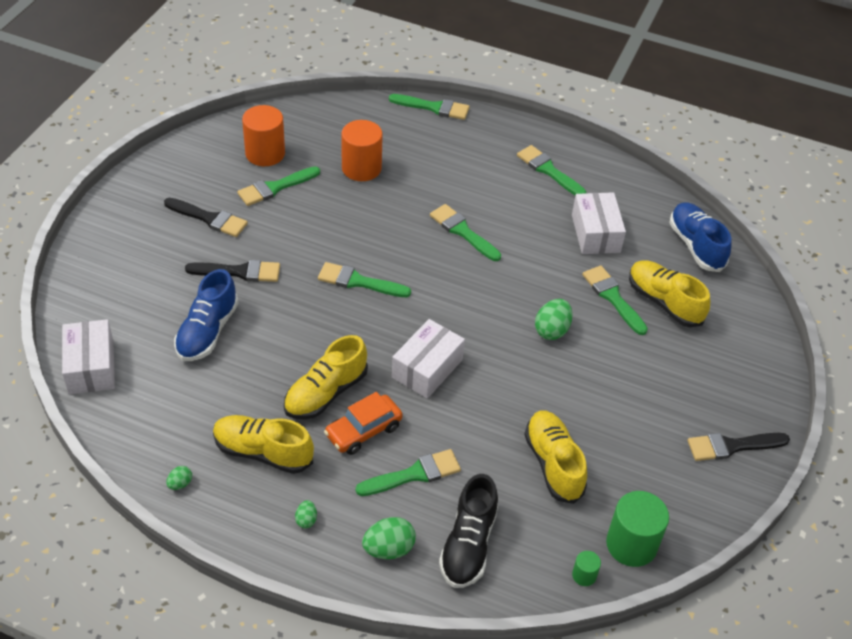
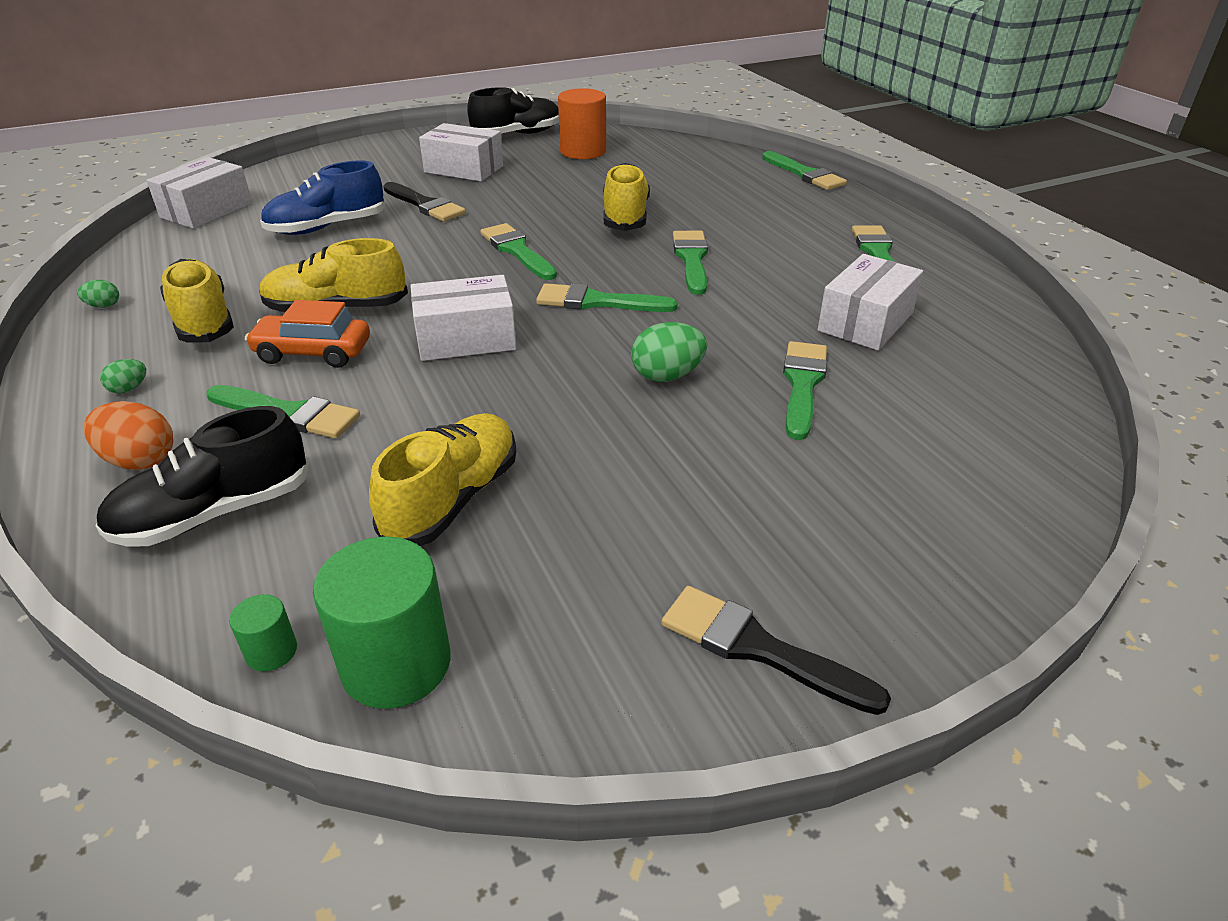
camera: 45 degrees right, 10 degrees down
black brush [164,198,248,237] -> white box [419,123,503,181]
green brush [237,166,320,206] -> green brush moved to [536,283,677,312]
orange cylinder [341,120,383,181] -> none
green egg [362,517,416,559] -> orange egg [84,401,173,470]
yellow shoe [629,260,710,327] -> yellow shoe moved to [603,163,650,231]
blue shoe [669,202,732,272] -> none
none -> black shoe [467,87,559,134]

